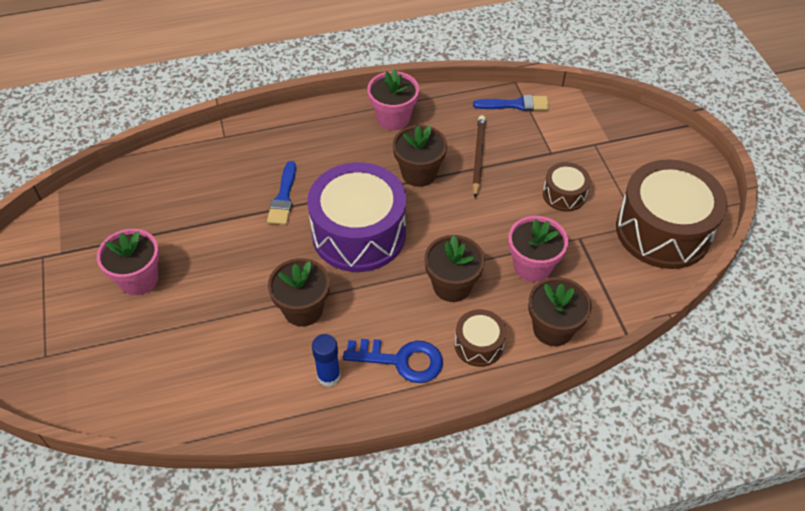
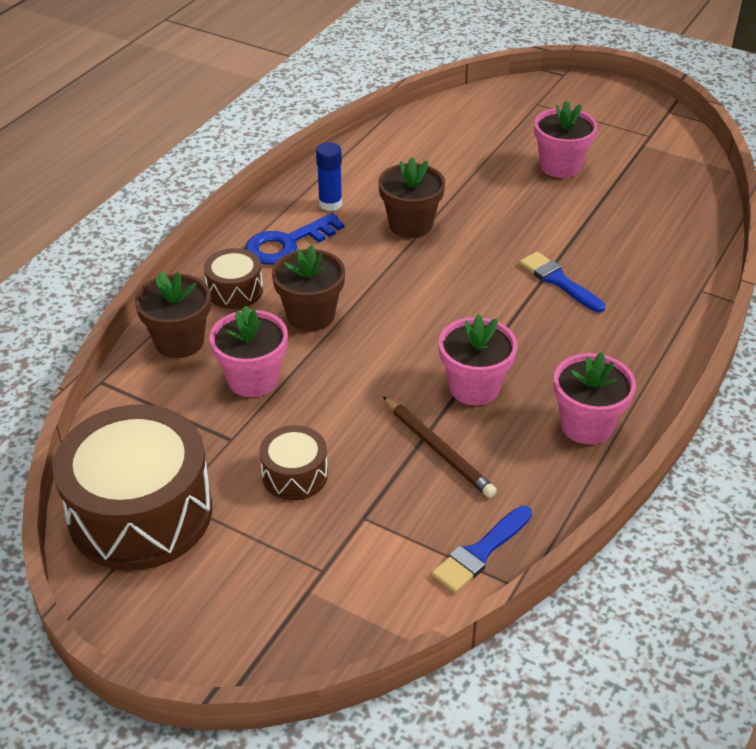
camera: 135 degrees right, 10 degrees down
purple drum [307,162,406,272] -> none
brown flower pot [393,125,447,187] -> pink flower pot [439,315,517,405]

